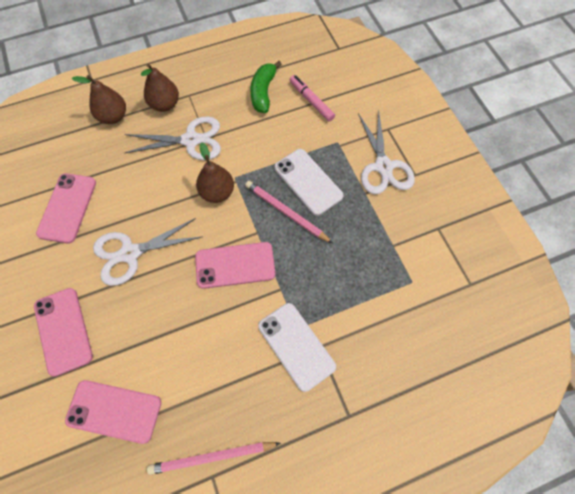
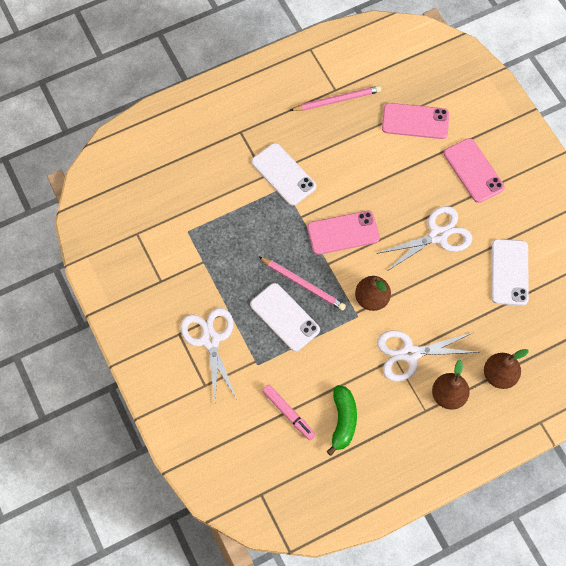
camera: 175 degrees right, 0 degrees up
pink phone [36,173,96,243] -> white phone [491,239,529,306]

